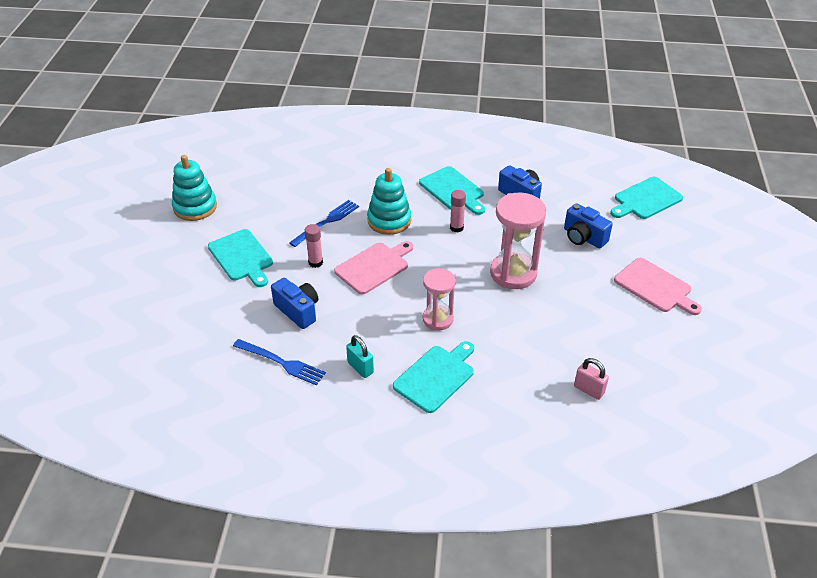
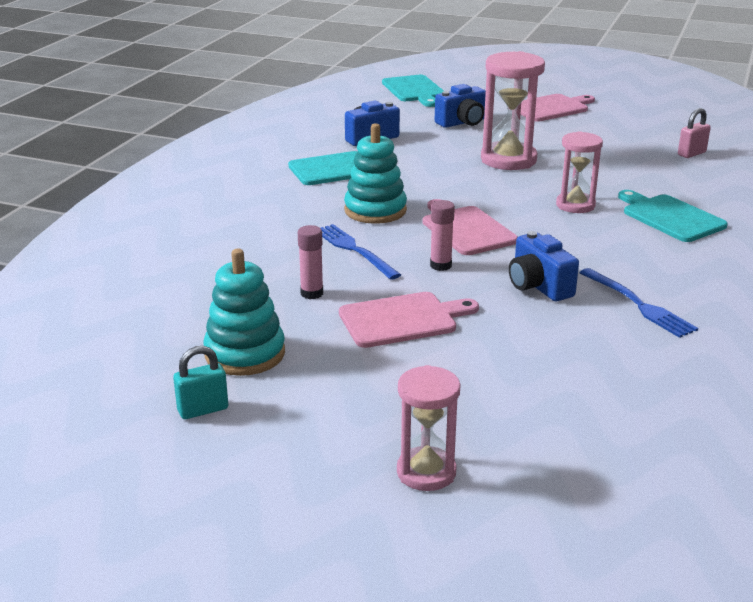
camera: 75 degrees left, 15 degrees down
turquoise cutting board [208,229,273,287] -> pink cutting board [339,292,479,348]
blue fork [233,339,326,386] -> blue fork turned 105 degrees clockwise [579,268,698,338]
blue camera [271,278,318,329] -> blue camera turned 90 degrees counterclockwise [509,231,579,301]
turquoise padlock [346,335,374,378] -> turquoise padlock moved to [173,346,228,419]
pink glue stick [450,190,466,233] -> pink glue stick moved to [298,225,323,299]
none -> pink hourglass [397,365,461,491]

